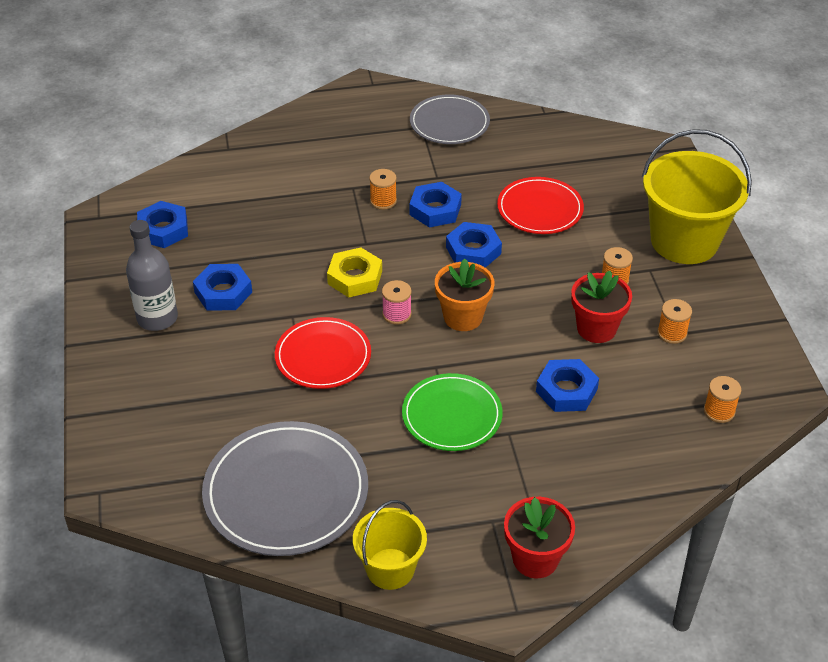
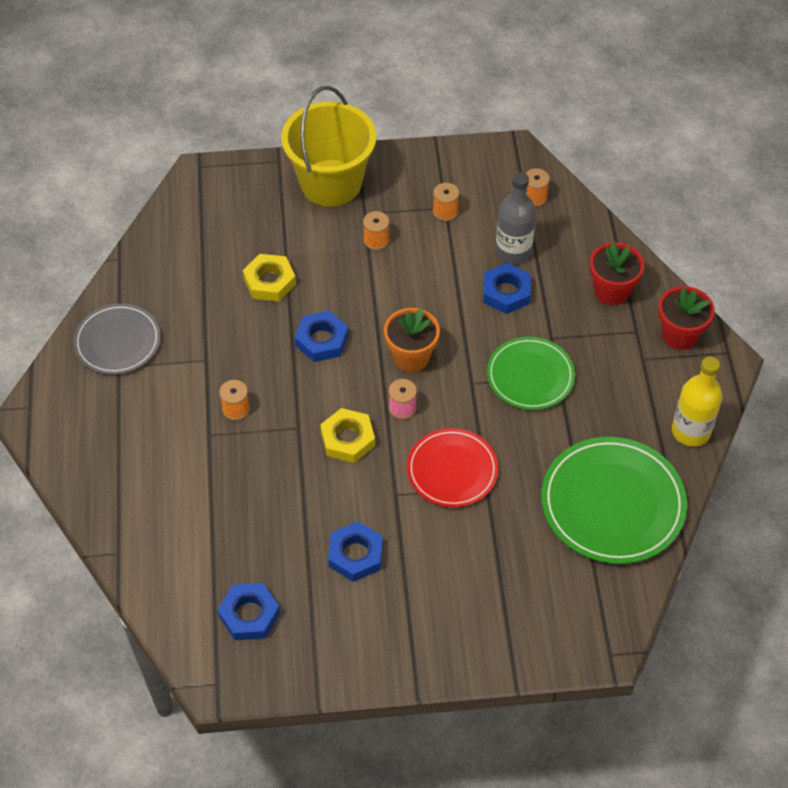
camera: 85 degrees left, 10 degrees up
grey bottle [126,220,178,331] -> grey bottle moved to [495,172,536,264]
grey plate [202,421,368,556] -> green plate [541,437,687,564]
yellow bucket [353,500,427,590] -> yellow bottle [672,356,723,447]
blue nut [409,182,462,228] -> none
red plate [497,177,584,234] -> yellow nut [243,254,296,301]
red flower pot [571,271,632,343] -> red flower pot moved to [590,242,644,305]

